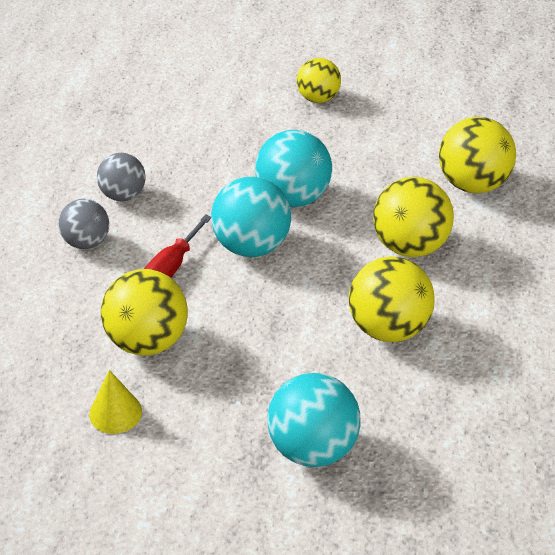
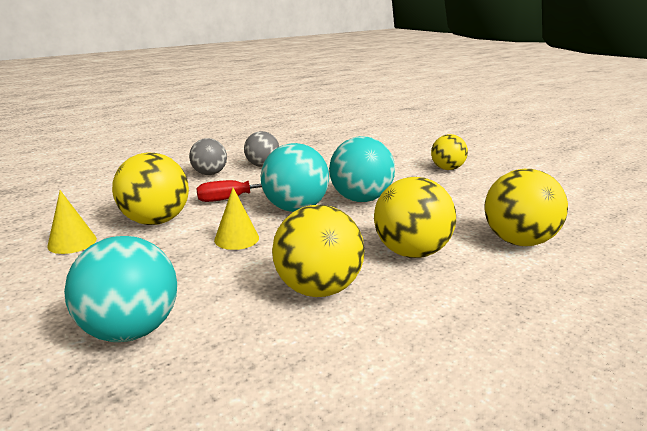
camera: 40 degrees right, 20 degrees down
none -> yellow cone [214,188,259,250]

